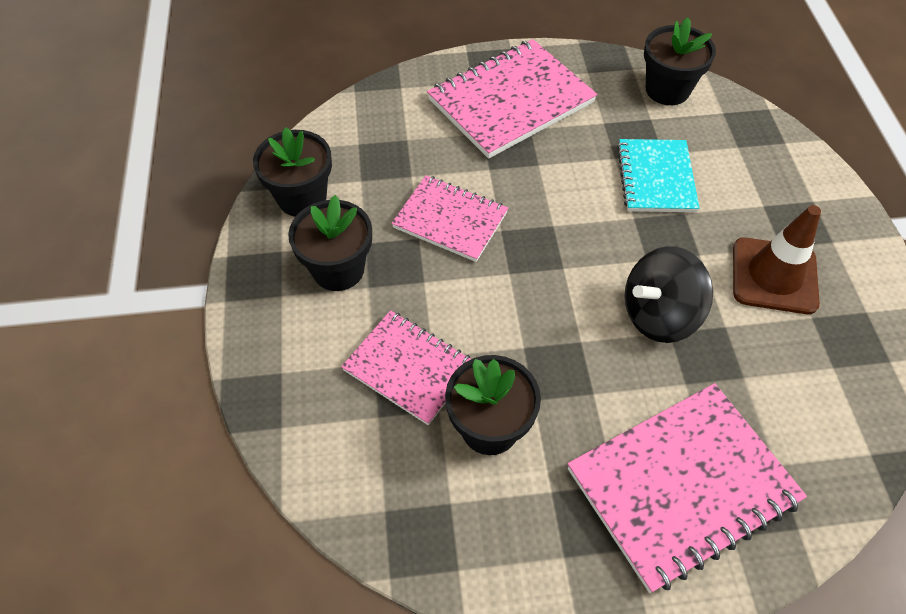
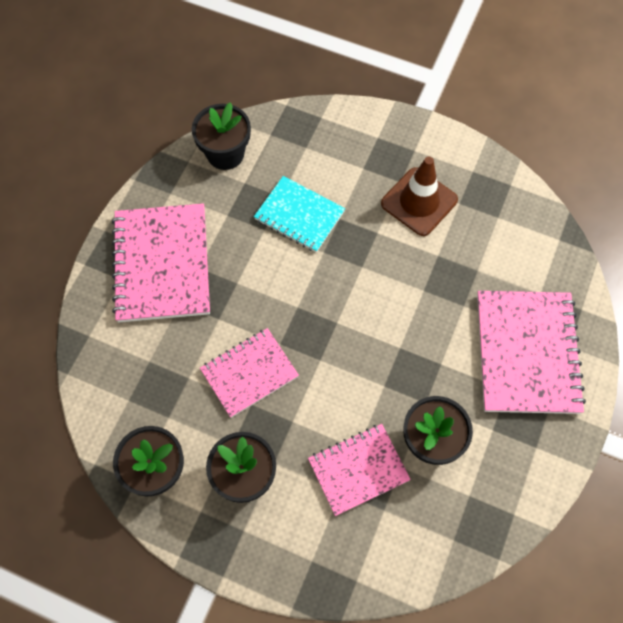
camera: 60 degrees left, 10 degrees up
black spinning top [625,246,713,343] -> none

